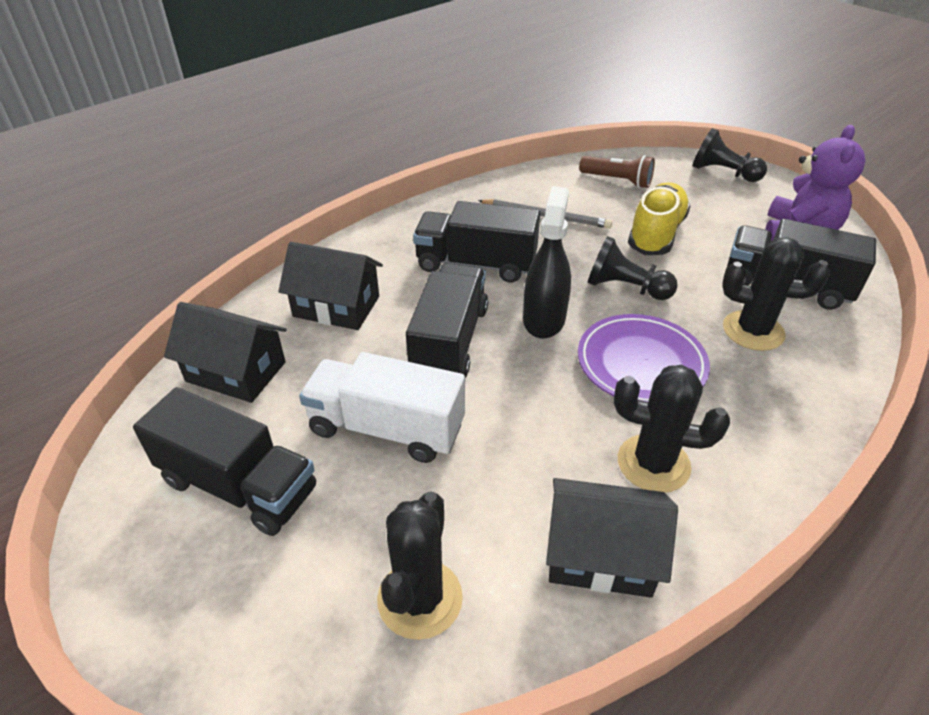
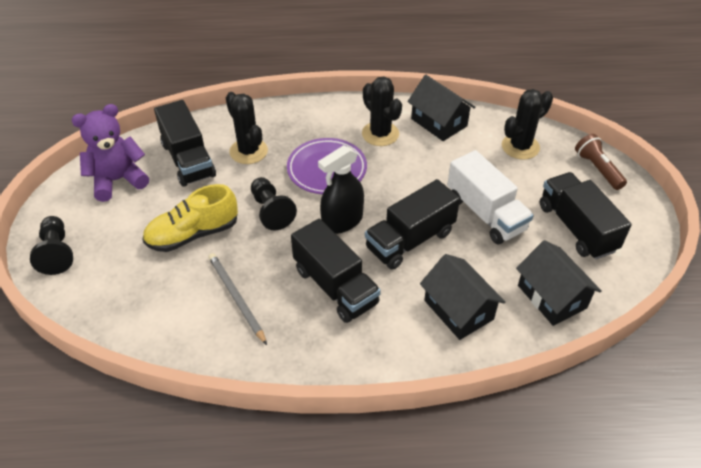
camera: 140 degrees left, 5 degrees up
brown flashlight [579,155,655,188] -> brown flashlight moved to [575,134,627,190]

